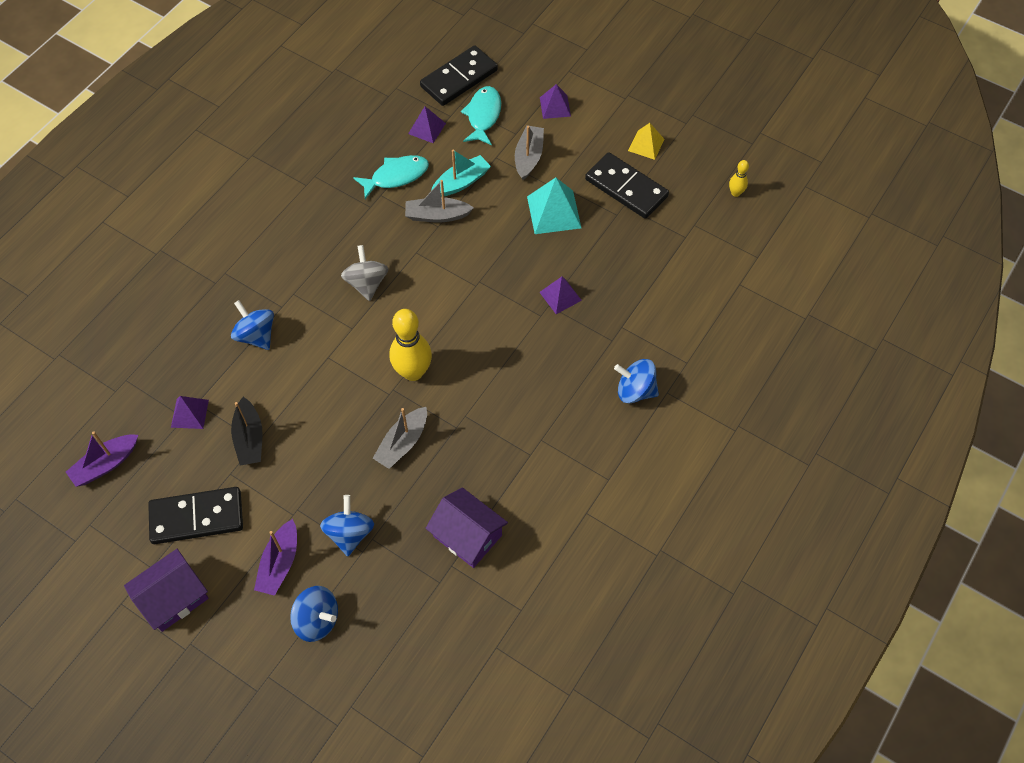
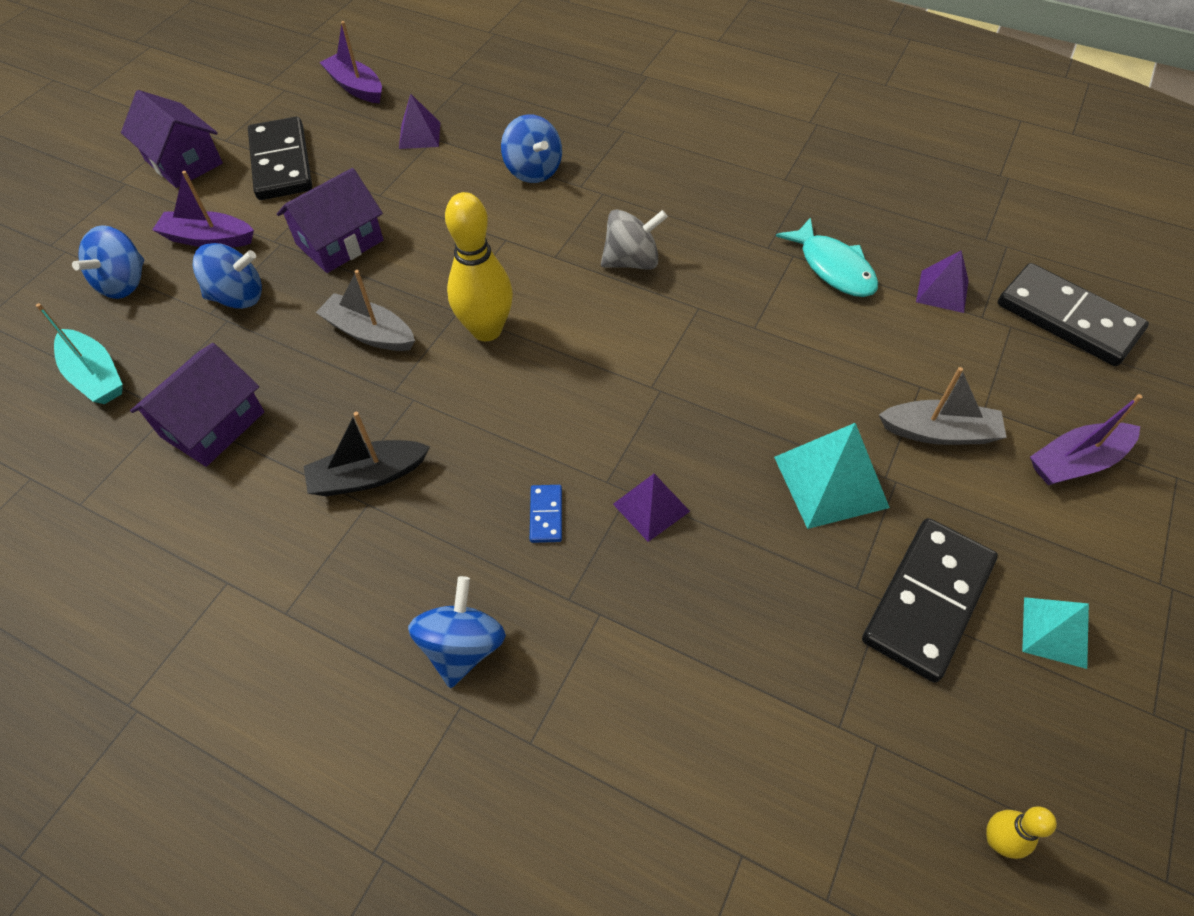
camera: 85 degrees right, 5 degrees down
blue spinning top [231,300,274,350] -> blue spinning top turned 105 degrees clockwise [501,114,562,183]
black boat [231,397,263,466] -> black boat moved to [304,412,430,496]
grey boat [405,180,474,223] -> none
turquoise boat [431,150,491,197] -> turquoise boat moved to [36,303,123,404]
turquoise fish [461,86,501,145] -> none
purple pyramid [540,84,571,119] -> purple boat [1030,394,1142,485]
yellow pyramid [628,123,664,160] -> turquoise pyramid [1022,597,1089,669]
none -> purple house [277,168,384,273]
none -> blue domino [530,485,562,543]

